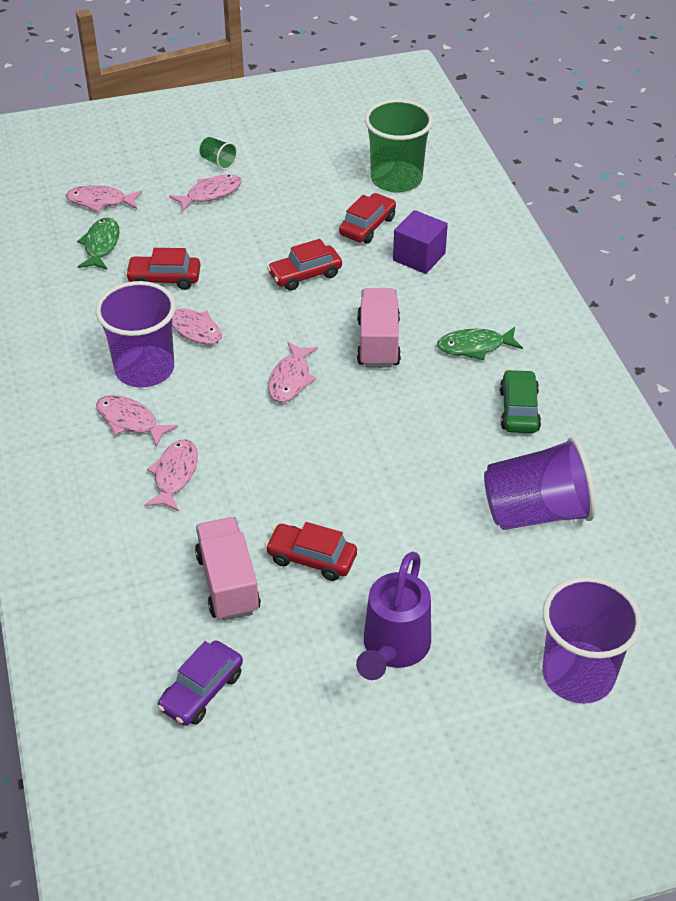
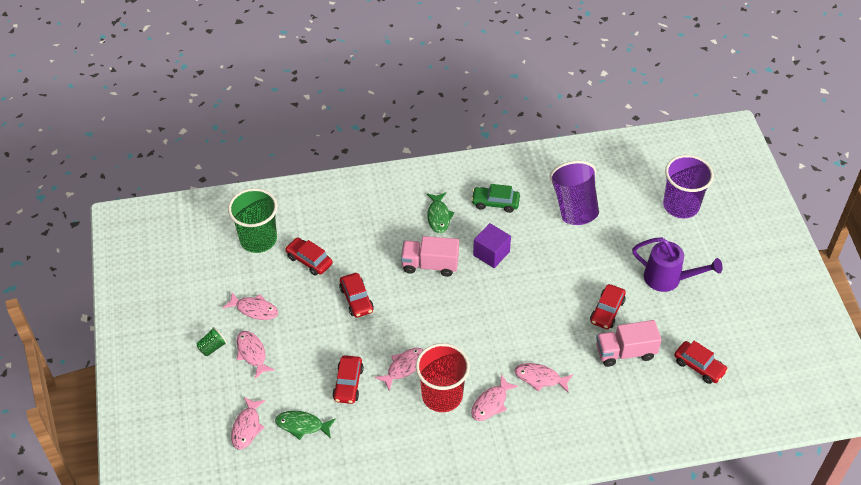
camera: 85 degrees left, 5 degrees up
purple cup [95,281,176,387] -> red cup [416,343,470,412]
purple car [157,640,243,726] -> red car [674,341,728,384]
pink fish [268,342,318,402] -> pink fish moved to [223,292,278,320]
purple cube [393,210,448,274] -> purple cube moved to [473,223,511,268]

